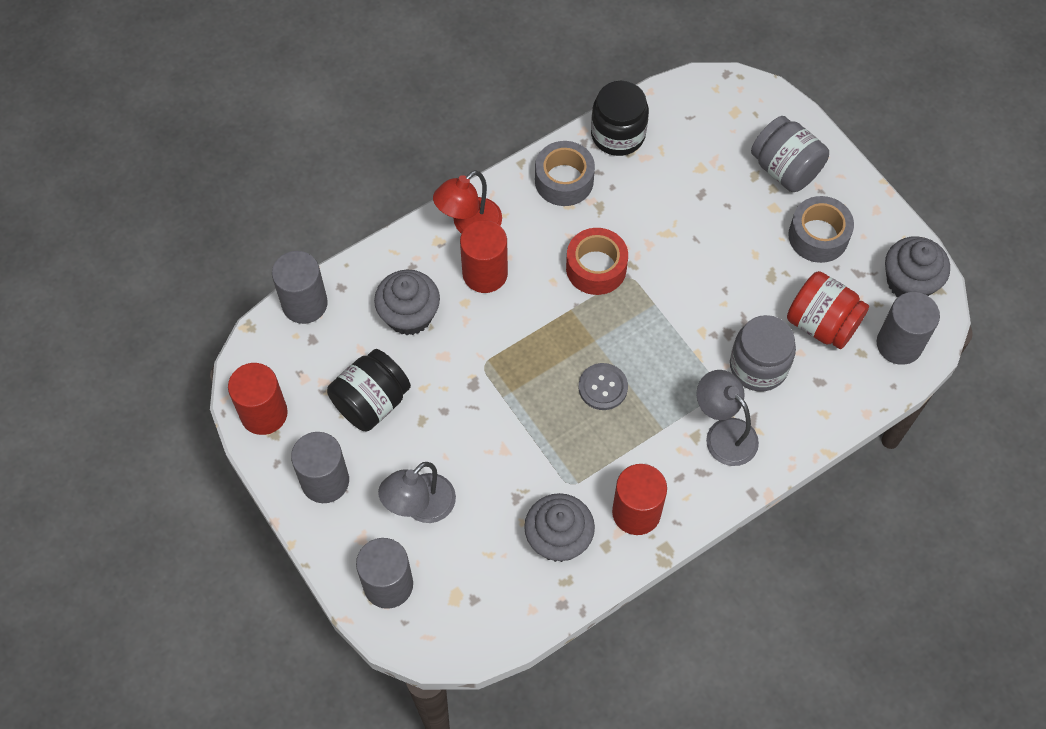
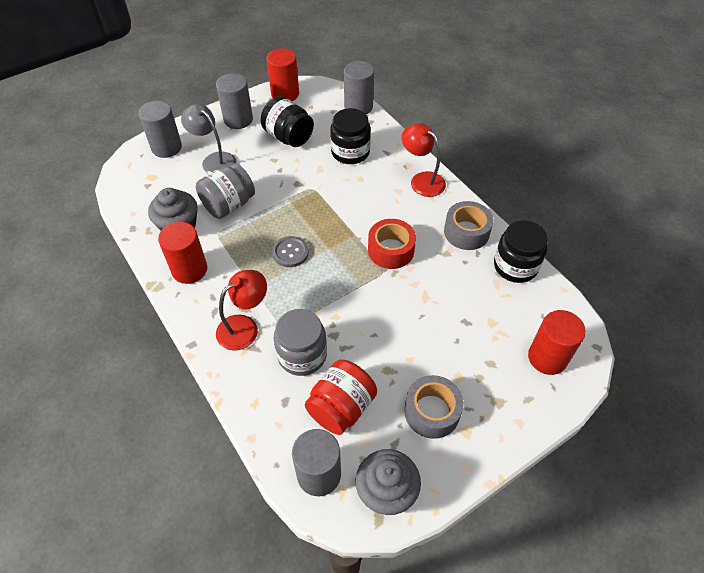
camera: 90 degrees right, 10 degrees down
grey cupcake [374,270,440,335] -> black jar [330,108,371,164]
red cylinder [460,220,508,293] -> red cylinder moved to [528,310,586,375]
grey lamp [696,370,759,466] -> red lamp [216,270,267,351]
grey jar [751,116,829,192] -> grey jar moved to [196,163,255,219]

